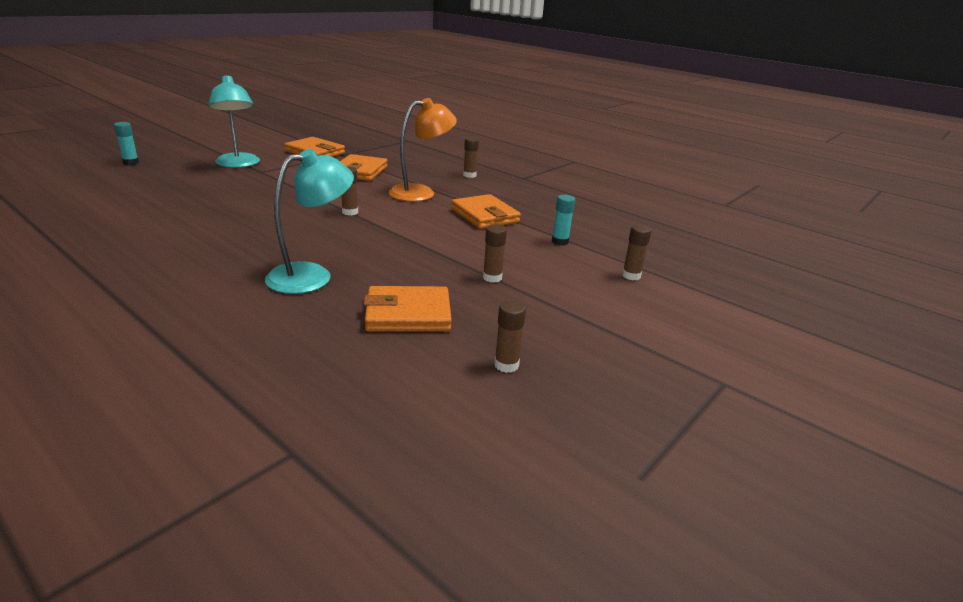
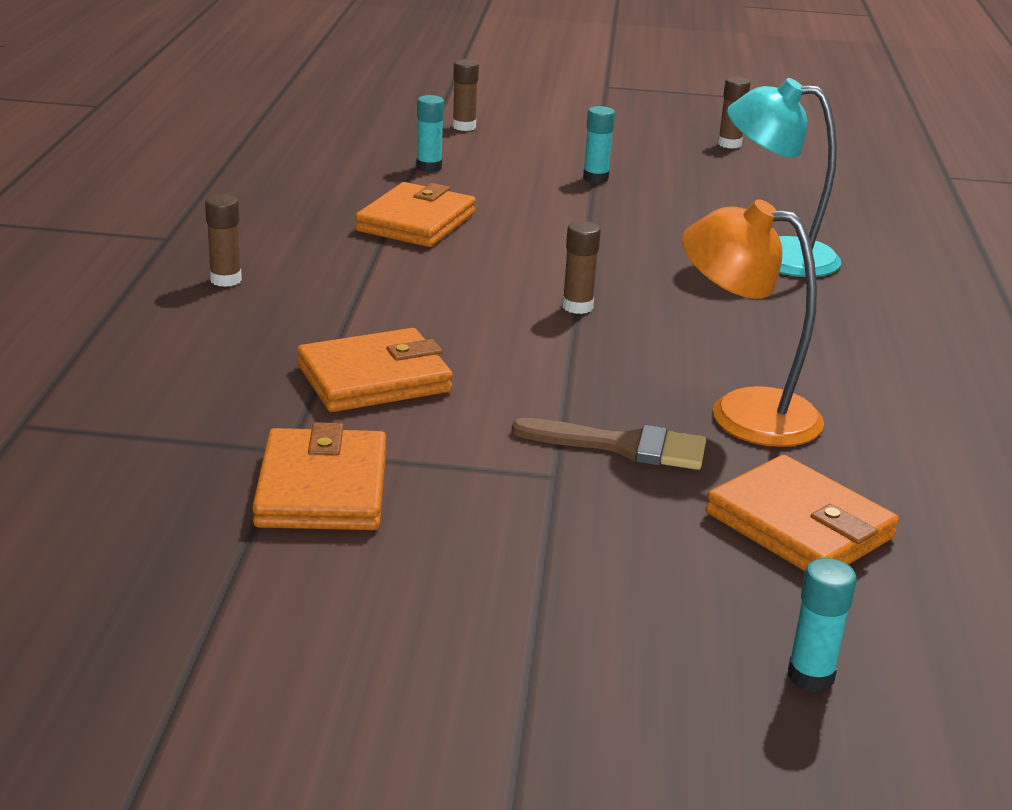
camera: 125 degrees left, 0 degrees up
turquoise lamp [208,75,260,168] -> none
orange wallet [364,286,452,332] -> orange wallet moved to [706,455,899,571]
orange lamp [389,98,457,202] -> orange lamp moved to [682,199,824,447]
brown glue stick [483,225,507,283] -> turquoise glue stick [583,106,615,183]
none -> brown brush [512,418,706,470]

